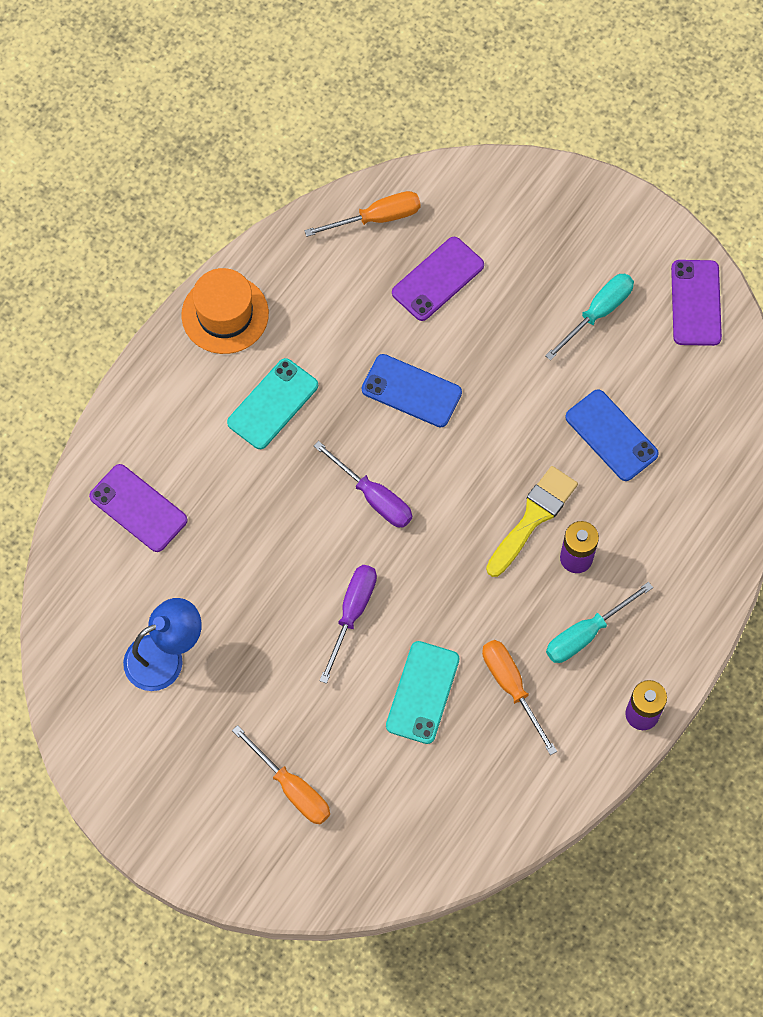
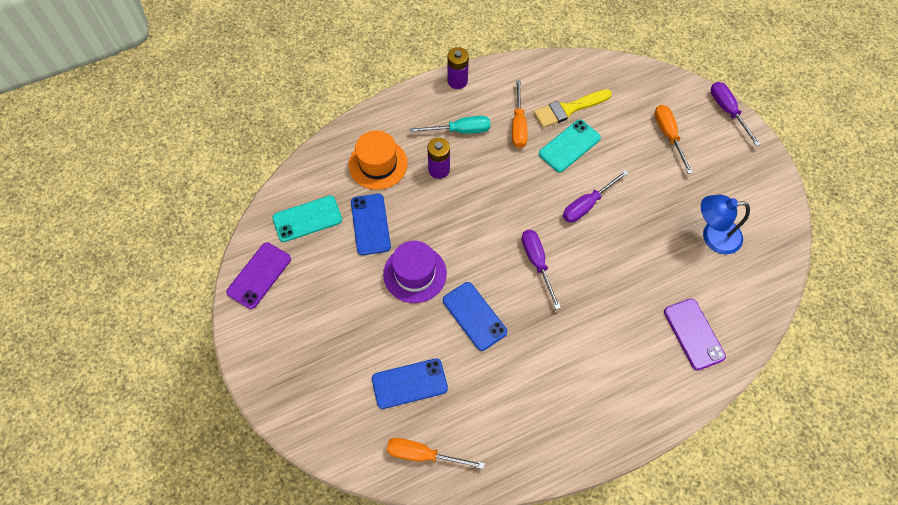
camera: 150 degrees left, 5 degrees down
orange hat [181,268,269,354] -> orange hat moved to [349,130,408,190]
turquoise phone [227,358,318,449] -> turquoise phone moved to [272,195,342,242]
purple phone [392,237,484,321] -> blue phone [372,358,448,409]
yellow brush [486,466,578,577] -> yellow brush moved to [534,89,612,128]
turquoise screwdriver [545,273,634,360] -> none
none -> purple hat [383,241,447,303]
none -> purple screwdriver [711,82,761,146]

